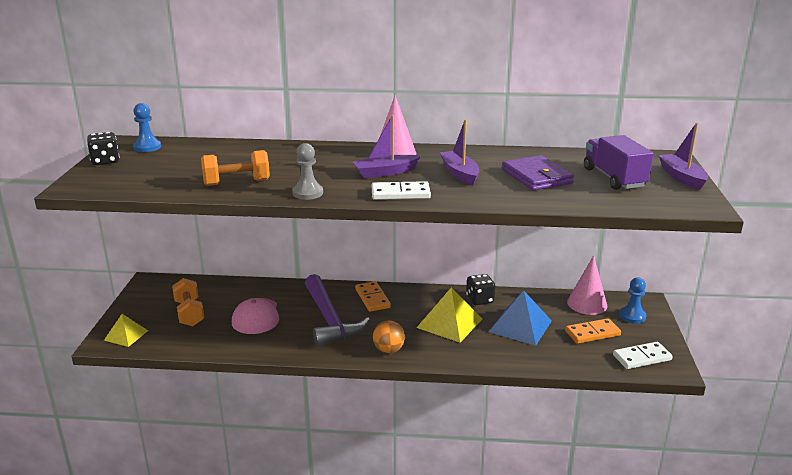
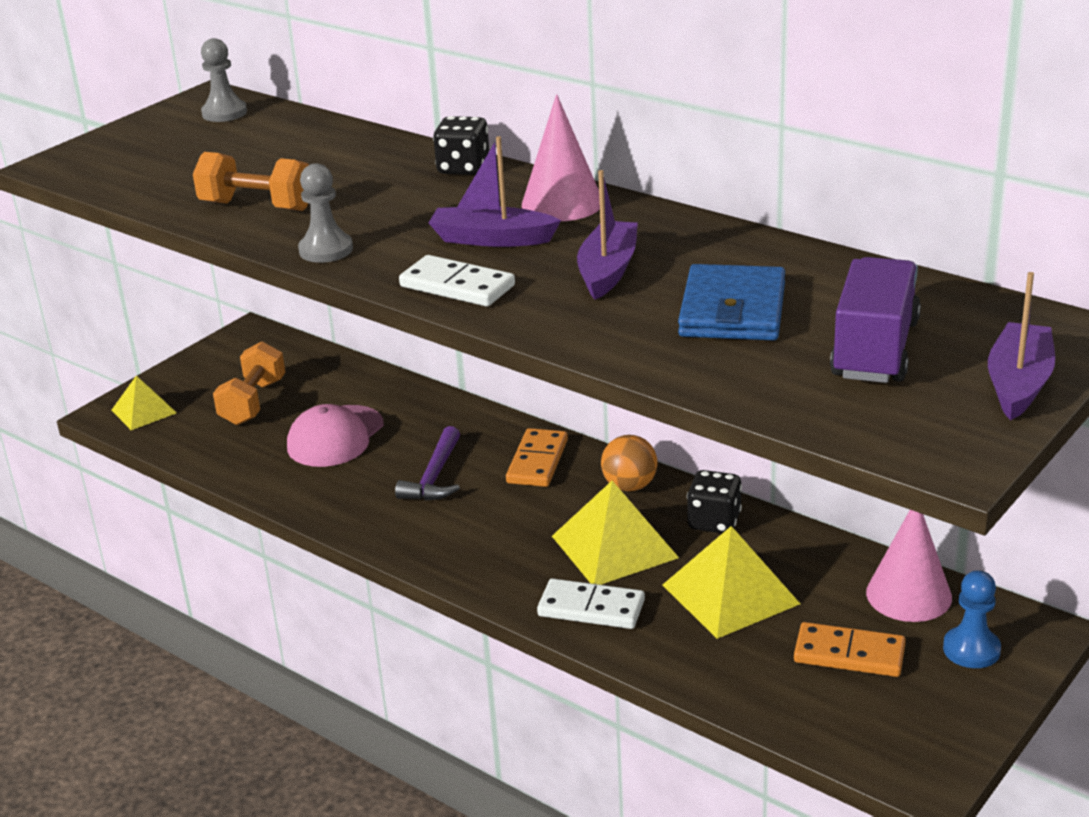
camera: 35 degrees right, 5 degrees up
black dice [87,132,119,165] -> black dice moved to [433,116,489,175]
blue pawn [133,103,161,152] -> grey pawn [201,38,247,122]
purple hammer [305,274,370,346] -> purple hammer [395,426,460,501], size x0.57
orange ball [373,320,405,353] -> orange ball moved to [601,435,658,491]
blue pyramid [489,291,552,346] -> yellow pyramid [663,526,800,639]
purple wallet [502,155,574,191] -> blue wallet [678,264,785,341]
white domino [613,342,673,369] -> white domino moved to [537,578,645,629]

